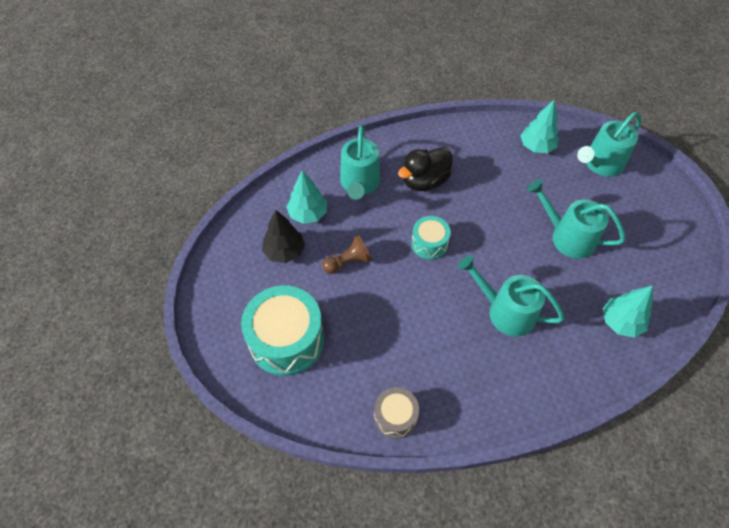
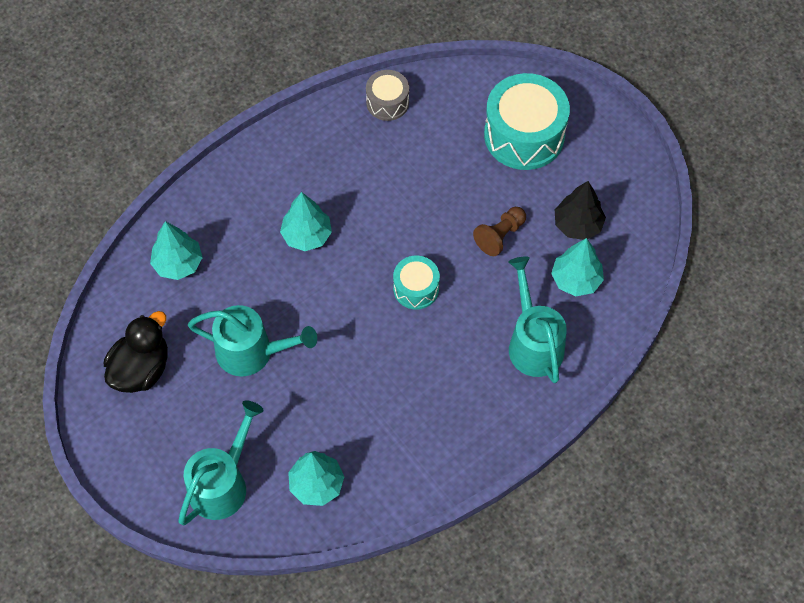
camera: 160 degrees right, 5 degrees up
black duck [398,147,453,191] -> black duck moved to [103,311,168,393]
turquoise watering can [458,255,565,337] -> turquoise tree [280,192,332,251]

